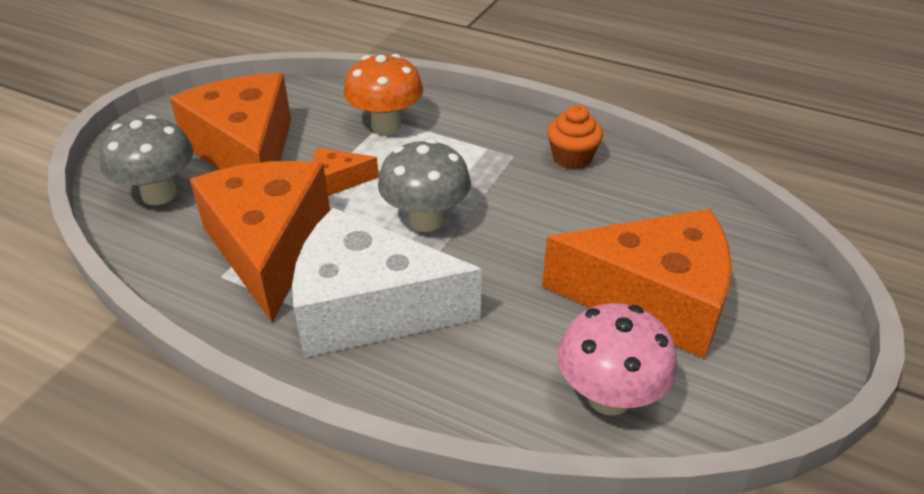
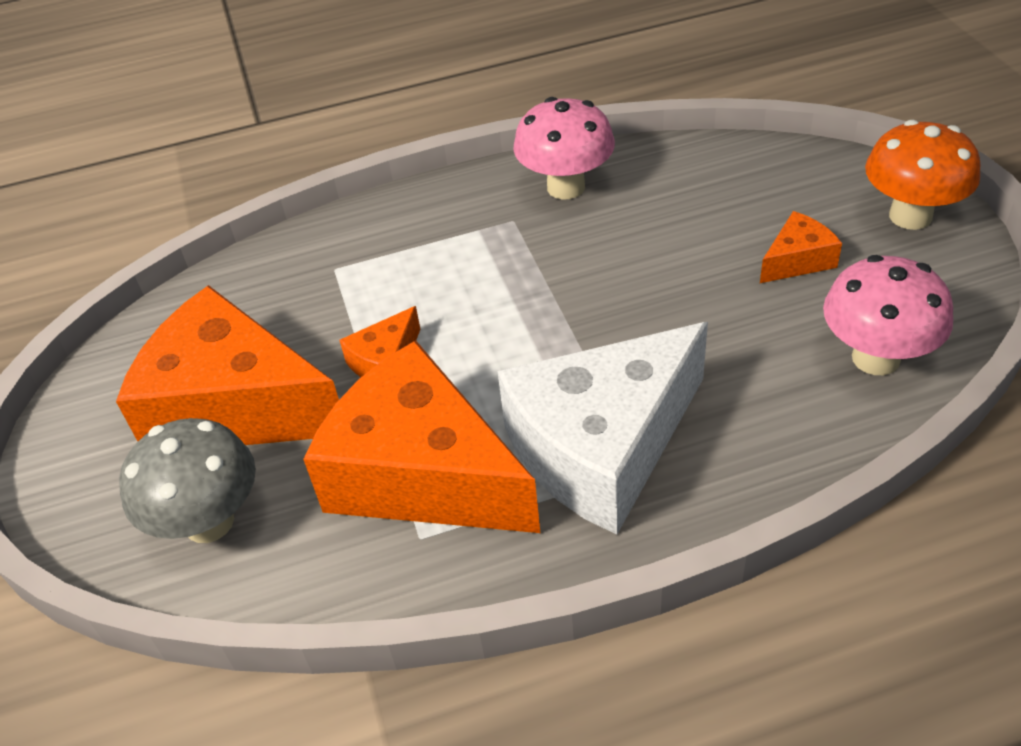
camera: 40 degrees left, 5 degrees up
orange mushroom [343,54,423,134] -> orange mushroom moved to [865,120,980,230]
grey mushroom [378,139,471,232] -> none
orange cheese [542,209,732,359] -> orange cheese [760,211,842,283], size x0.43
orange cupcake [547,105,603,169] -> pink mushroom [513,97,615,200]

